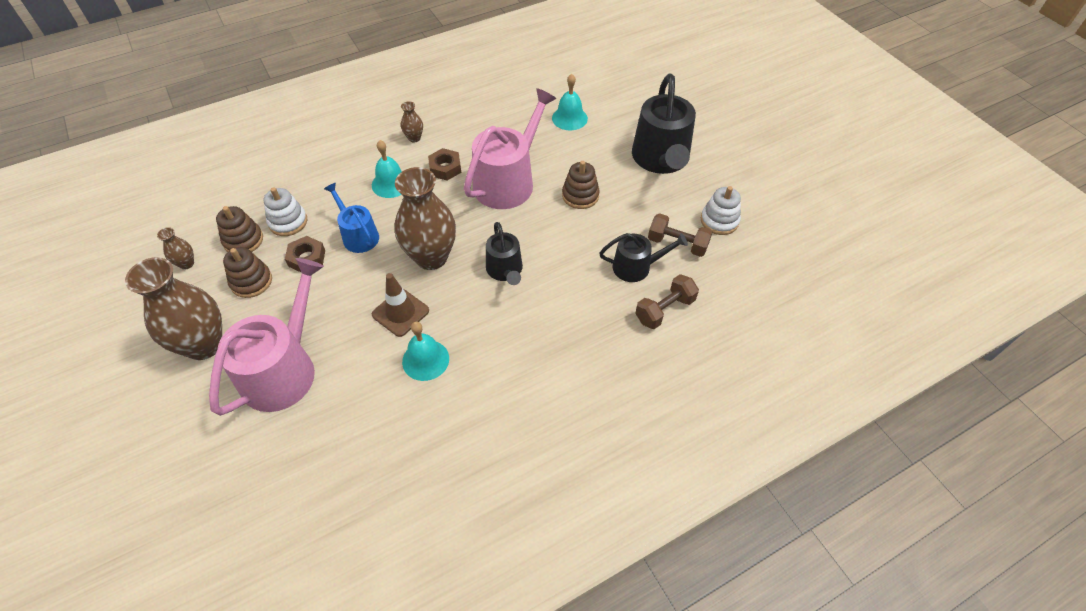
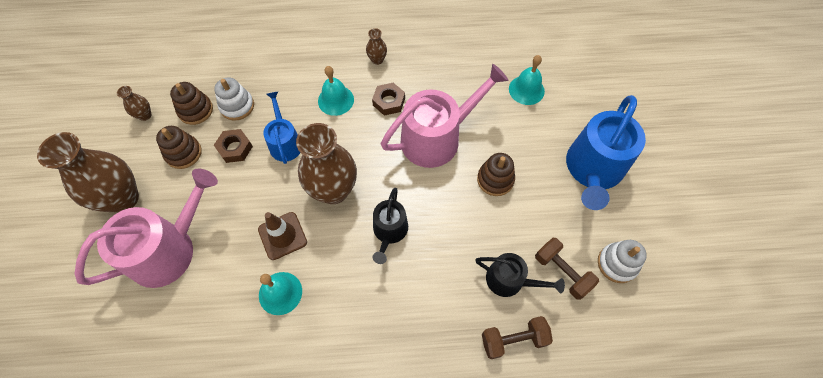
camera: 25 degrees right, 10 degrees up
black watering can [632,74,696,174] -> blue watering can [566,95,646,210]

